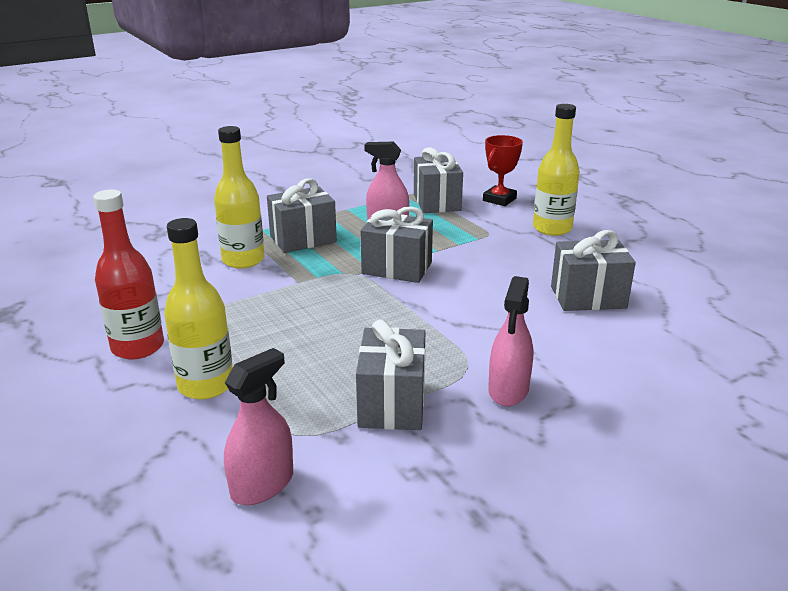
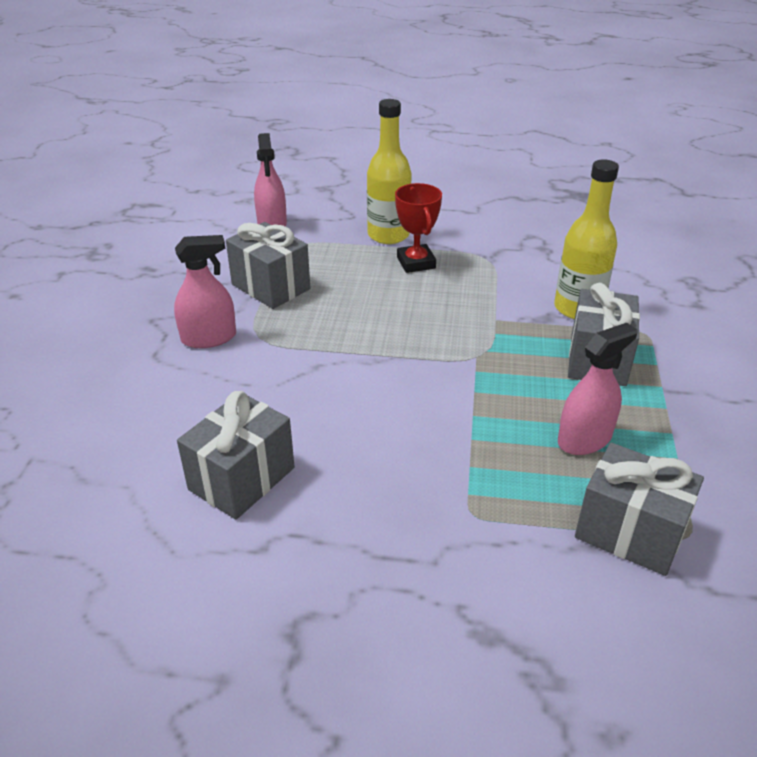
camera: 130 degrees right, 10 degrees up
red bottle [93,190,164,359] -> none
grey gift [361,206,433,283] -> none
red trophy [483,135,523,206] -> red trophy moved to [395,183,442,273]
pink spray bottle [488,276,533,406] -> pink spray bottle turned 105 degrees clockwise [174,235,236,348]
yellow bottle [533,104,580,236] -> none

